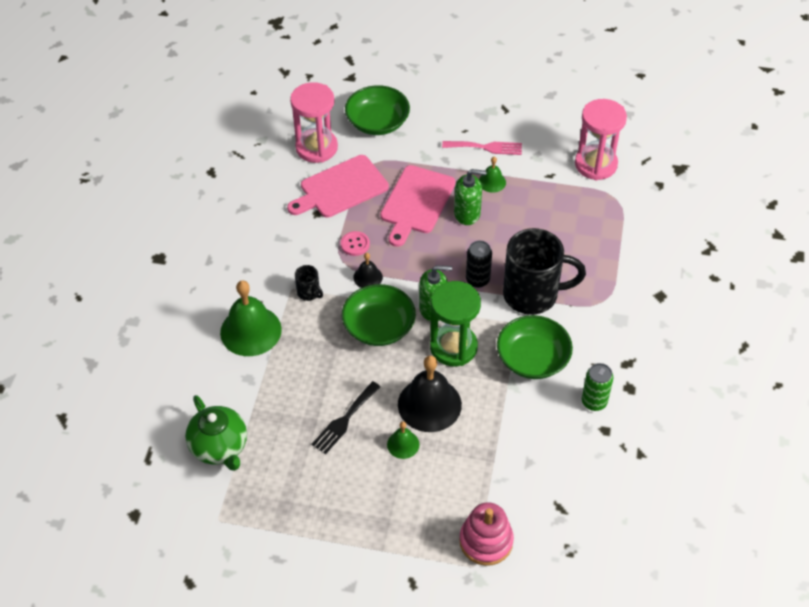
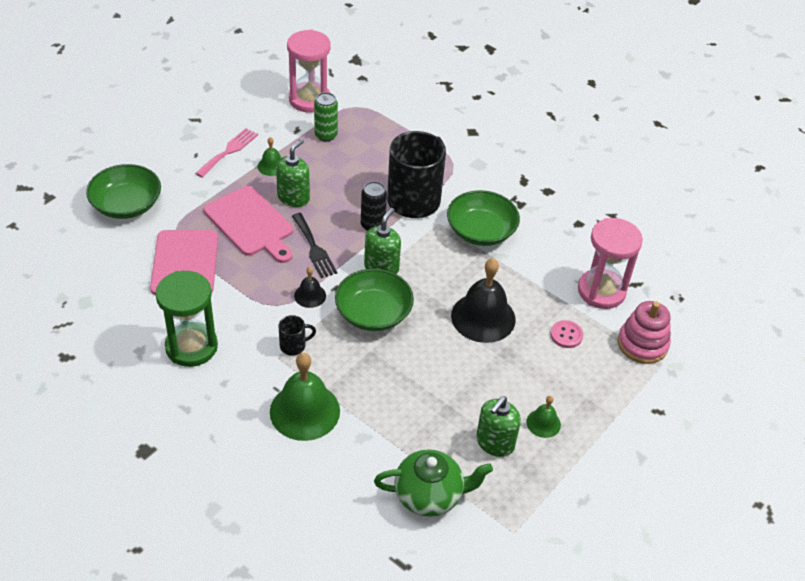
camera: 65 degrees left, 5 degrees down
pink hourglass [290,82,338,163] -> pink hourglass moved to [578,218,643,309]
black fork [312,381,380,454] -> black fork moved to [292,213,337,278]
pink button [341,231,370,256] -> pink button moved to [550,320,583,348]
green bell [387,421,419,459] -> green bell moved to [526,396,561,438]
green hourglass [430,281,481,366] -> green hourglass moved to [155,271,218,367]
green can [582,363,614,411] -> green can moved to [314,92,338,142]
none -> green soap dispenser [476,396,521,457]

